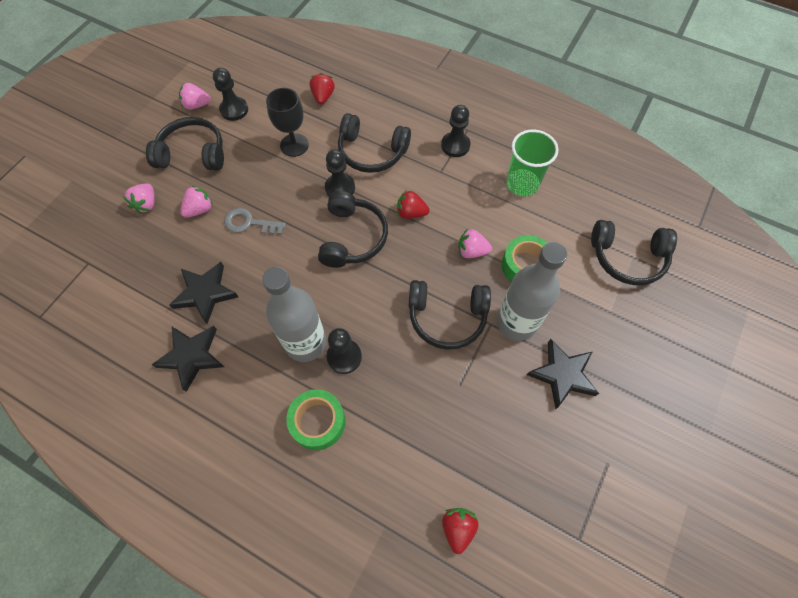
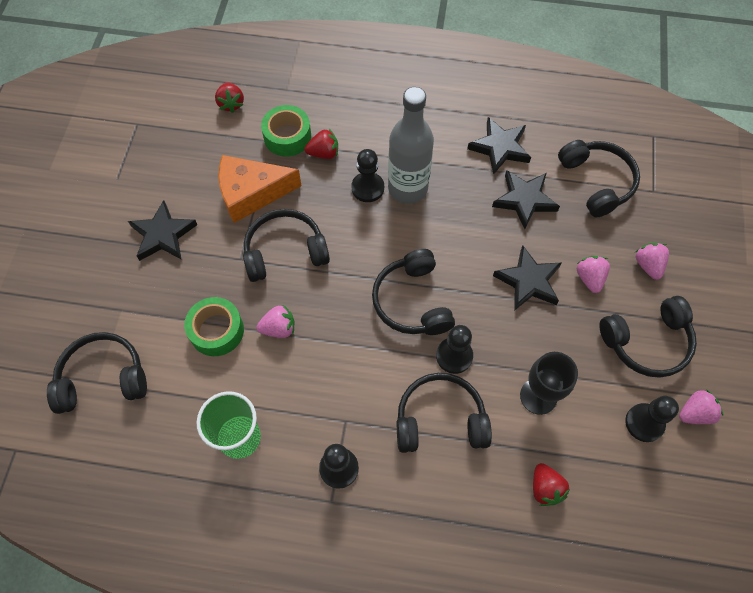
camera: 160 degrees right, 0 degrees up
pink strawberry [180,186,213,218] -> pink strawberry turned 150 degrees clockwise [577,256,610,293]
grey key [224,208,286,235] -> black star [493,245,562,311]
green tape [286,389,345,450] -> green tape moved to [261,105,311,157]
red strawberry [397,190,430,219] -> red strawberry moved to [305,129,338,159]
grey bottle [497,242,567,341] -> none
none -> orange cheese [218,155,302,223]
none -> black headphones [558,140,640,218]

